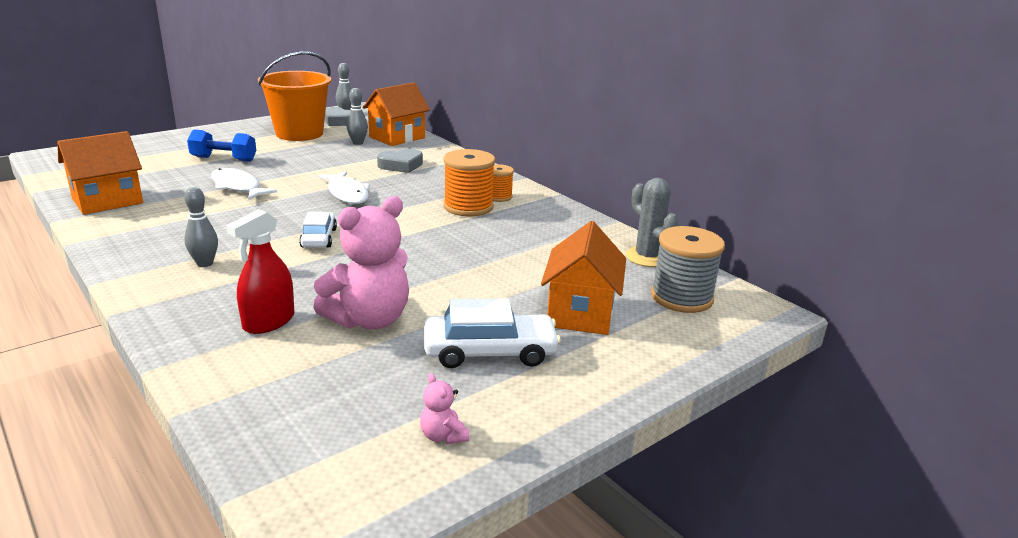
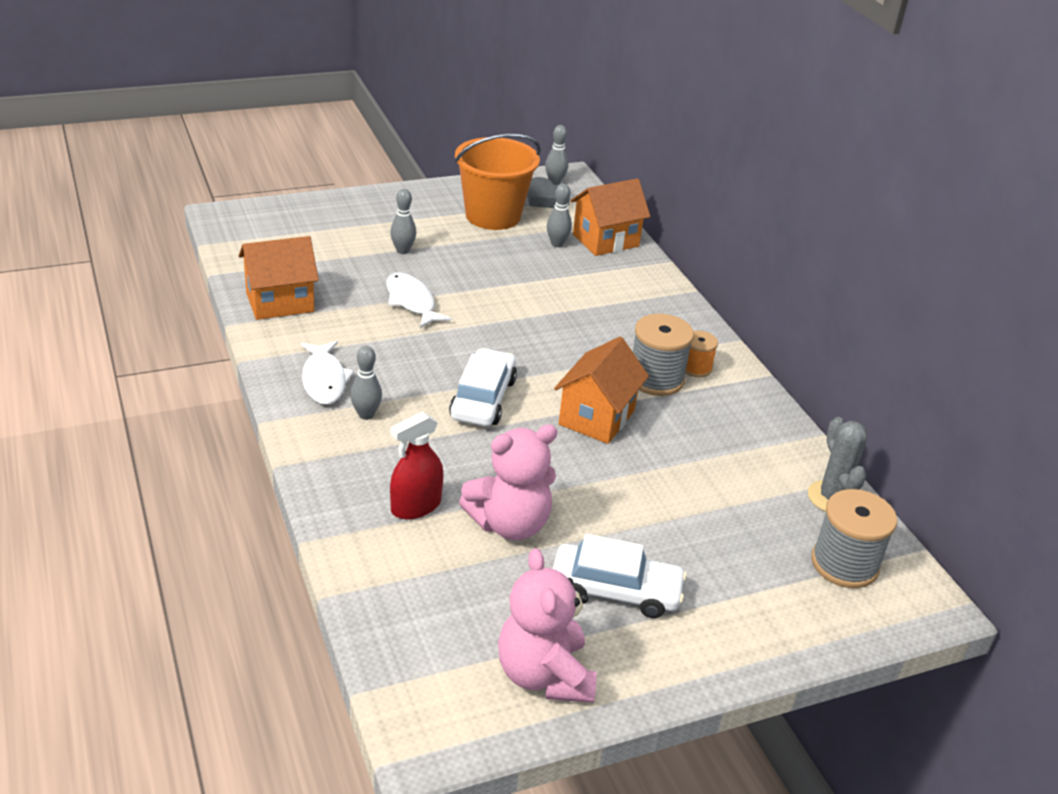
camera: 15 degrees right, 10 degrees up
blue dumbbell [187,129,256,162] -> grey bowling pin [390,189,416,254]
white car [299,212,337,248] -> white car [449,348,517,426], size x1.55
white fish [318,171,370,204] -> white fish moved to [301,341,354,405]
grey heart [377,149,423,173] -> none
pink teddy bear [420,373,469,444] -> pink teddy bear [498,548,597,703], size x2.35
orange spool [443,149,495,217] -> grey spool [633,314,694,396]
orange house [541,221,626,335] -> orange house moved to [554,337,649,444]

